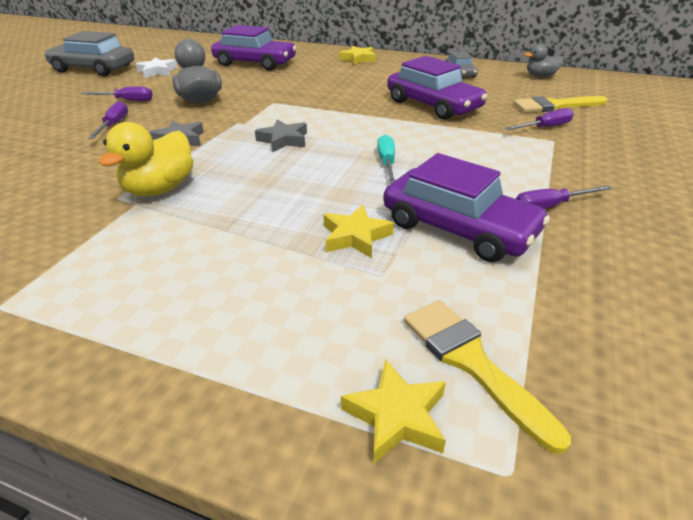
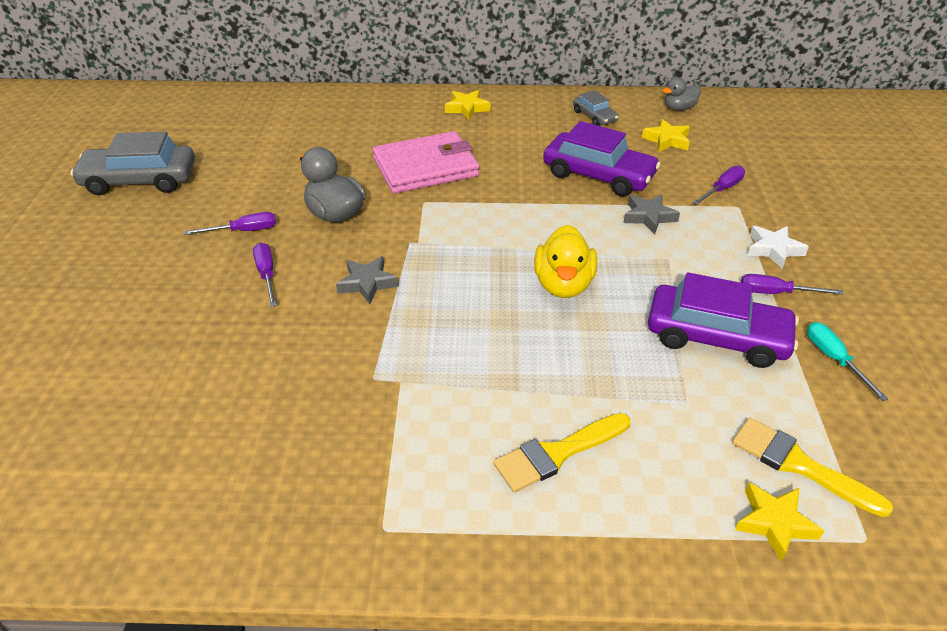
camera: 20 degrees left, 5 degrees up
yellow duck [99,122,193,196] -> yellow duck moved to [534,225,597,298]
white star [136,57,178,78] -> white star moved to [747,226,809,269]
purple car [211,25,297,71] -> none
grey star [255,119,307,152] -> grey star moved to [623,194,680,234]
yellow star [323,205,394,258] -> yellow star moved to [642,119,690,152]
turquoise screwdriver [377,134,395,184] -> turquoise screwdriver moved to [807,322,888,401]
yellow brush [513,96,608,113] -> yellow brush moved to [493,413,631,492]
purple screwdriver [516,185,612,209] -> purple screwdriver turned 45 degrees clockwise [741,274,844,295]
none -> pink wallet [373,131,479,194]

